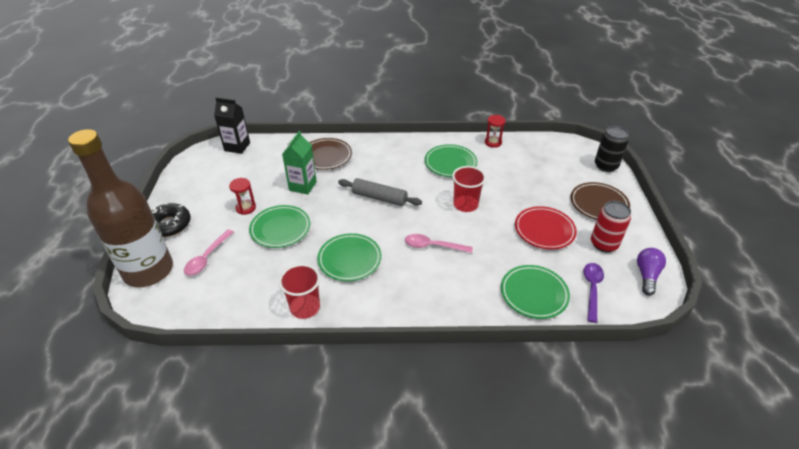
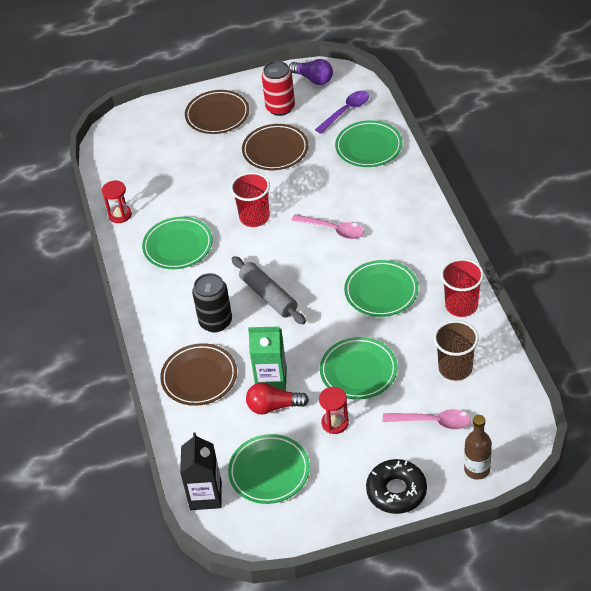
camera: 100 degrees left, 5 degrees up
brown bottle [68,129,173,287] -> brown bottle [464,415,492,480], size x0.42
grey rolling pin [338,178,422,206] -> grey rolling pin turned 45 degrees counterclockwise [232,256,306,324]
pink spoon [405,234,473,253] -> pink spoon turned 60 degrees counterclockwise [291,214,364,239]
red plate [515,206,577,250] -> brown plate [242,124,308,170]
purple spoon [583,263,604,323] -> purple spoon turned 135 degrees clockwise [315,91,369,134]
black can [595,126,629,172] -> black can moved to [192,273,232,333]
purple light bulb [637,248,666,295] -> purple light bulb turned 150 degrees counterclockwise [289,59,333,85]
none -> green plate [228,434,310,504]
none -> red light bulb [246,382,309,414]
none -> brown cup [434,320,479,381]

